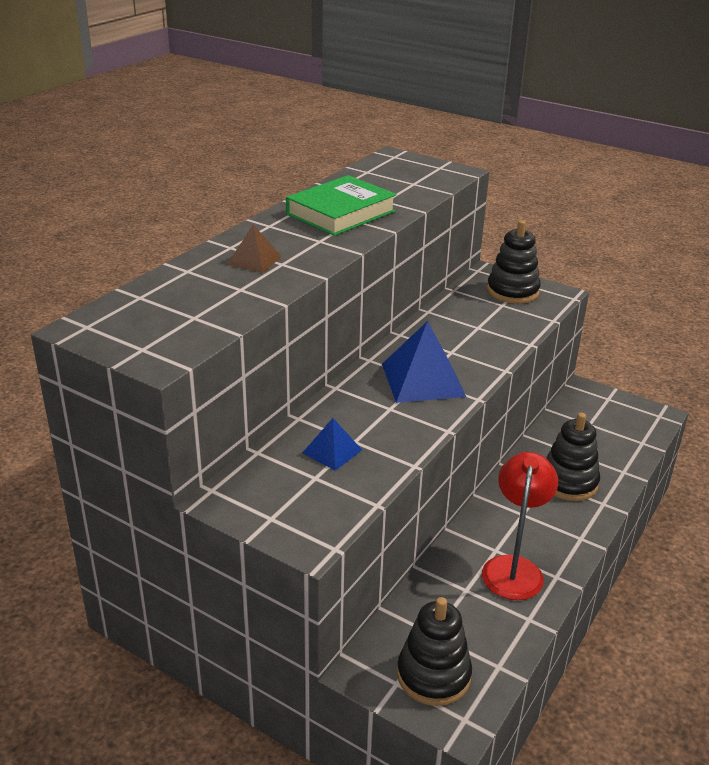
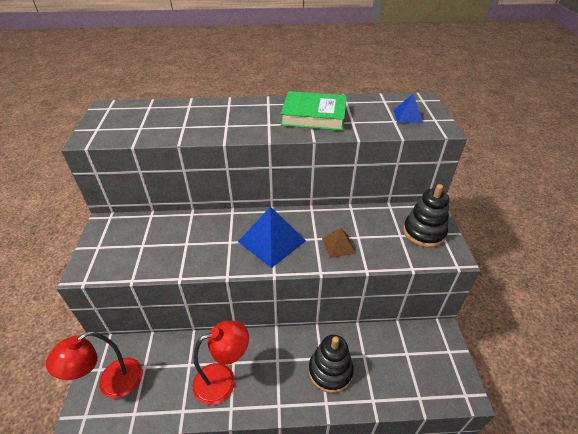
camera: 55 degrees right, 10 degrees up
brown pyramid [227,225,282,273] -> brown pyramid moved to [322,228,356,258]
blue pyramid [303,418,362,471] -> blue pyramid moved to [394,94,423,123]
black stacking toy [397,597,472,706] -> red lamp [46,331,143,399]

